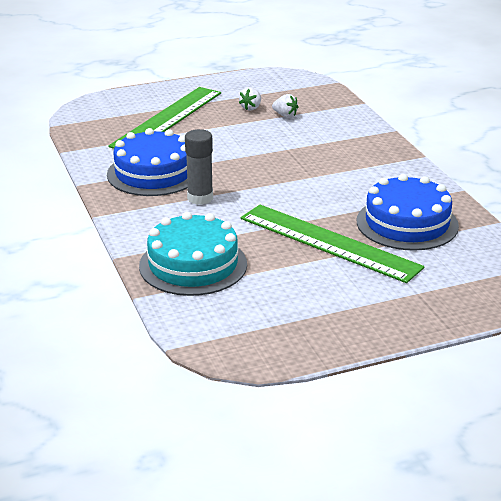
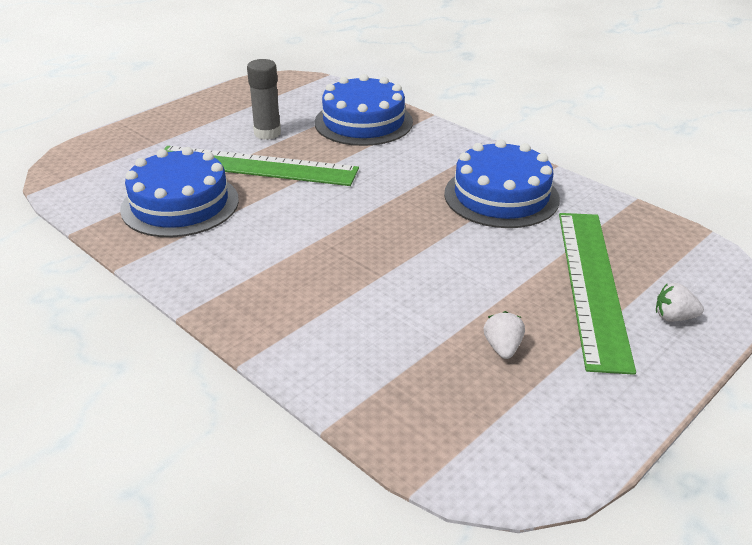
camera: 155 degrees right, 5 degrees up
turquoise cake [139,212,247,296] -> blue cake [315,74,413,146]
grey glue stick [185,129,213,205] -> grey glue stick moved to [247,59,281,140]
white strawberry [272,94,299,118] -> white strawberry moved to [656,283,704,322]

